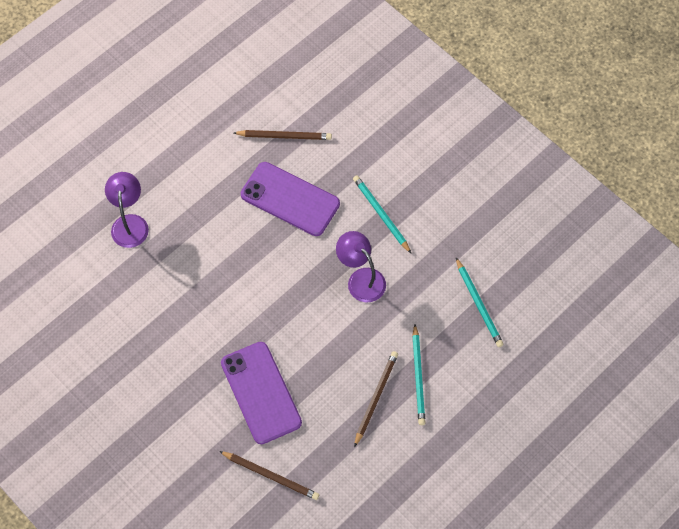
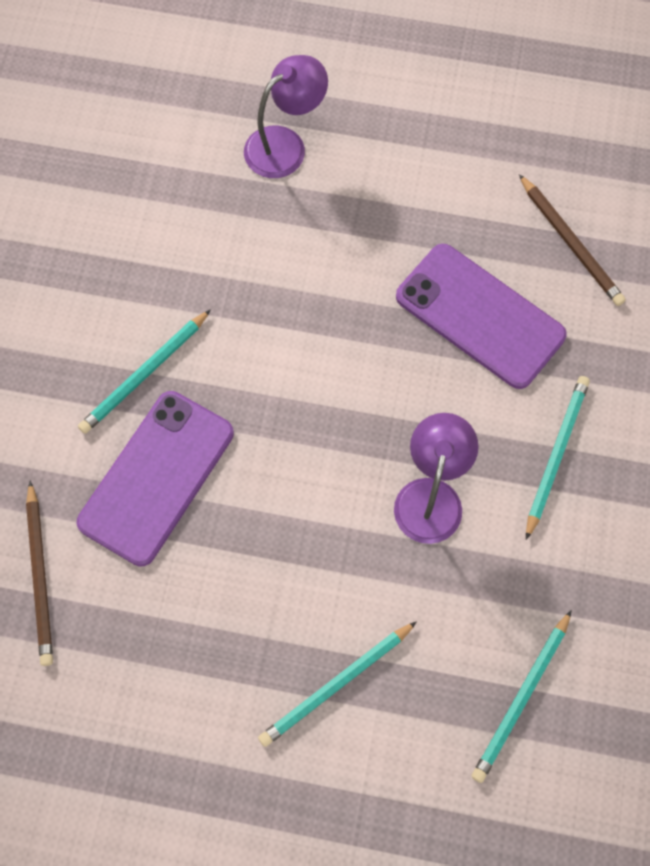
camera: 55 degrees right, 5 degrees up
purple phone [241,162,340,236] -> purple phone turned 45 degrees counterclockwise [396,244,567,389]
brown pencil [354,351,398,447] -> none
none -> turquoise pencil [78,309,211,434]

